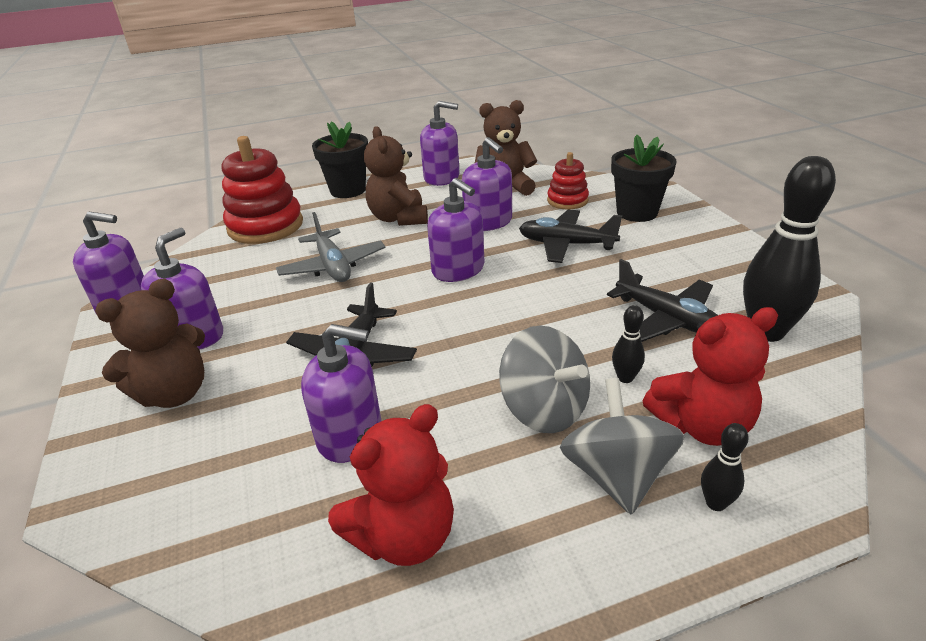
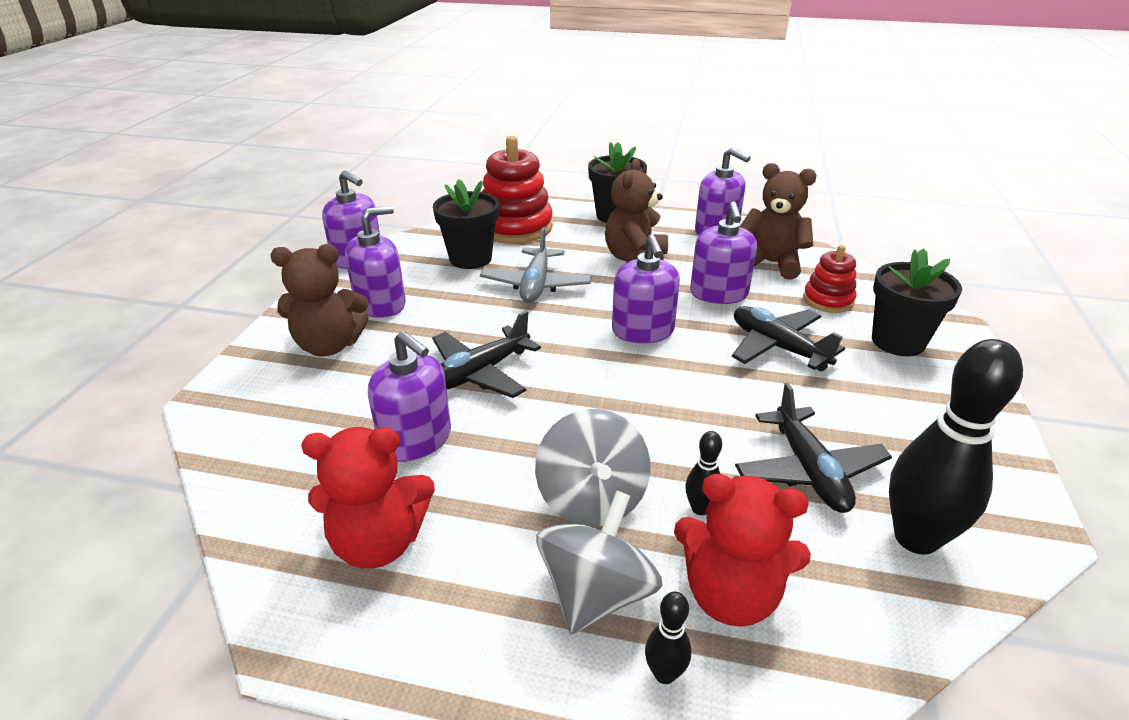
camera: 30 degrees right, 0 degrees up
none -> black flower pot [433,179,499,269]

